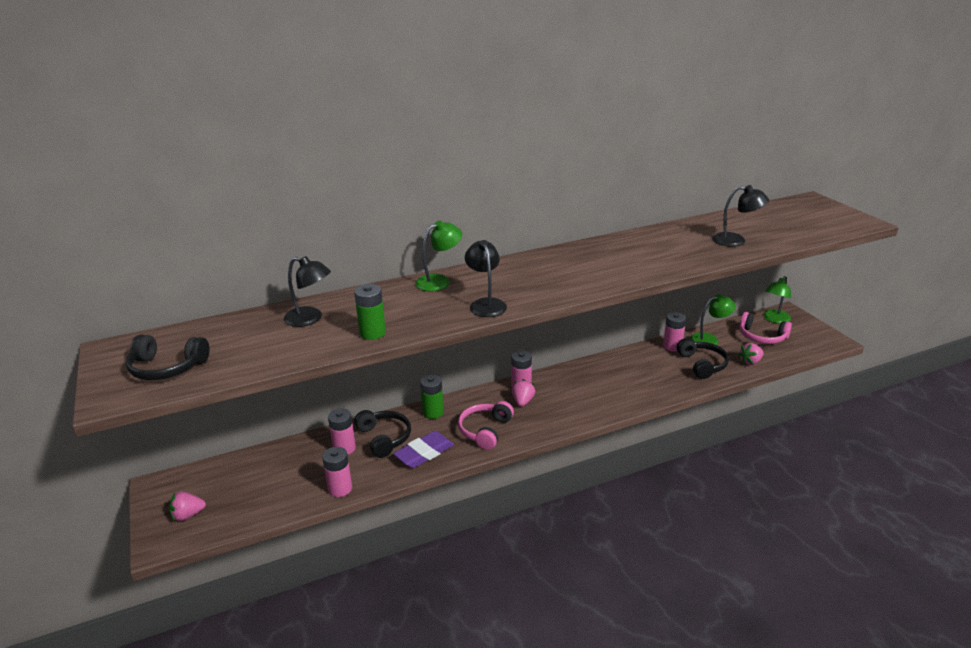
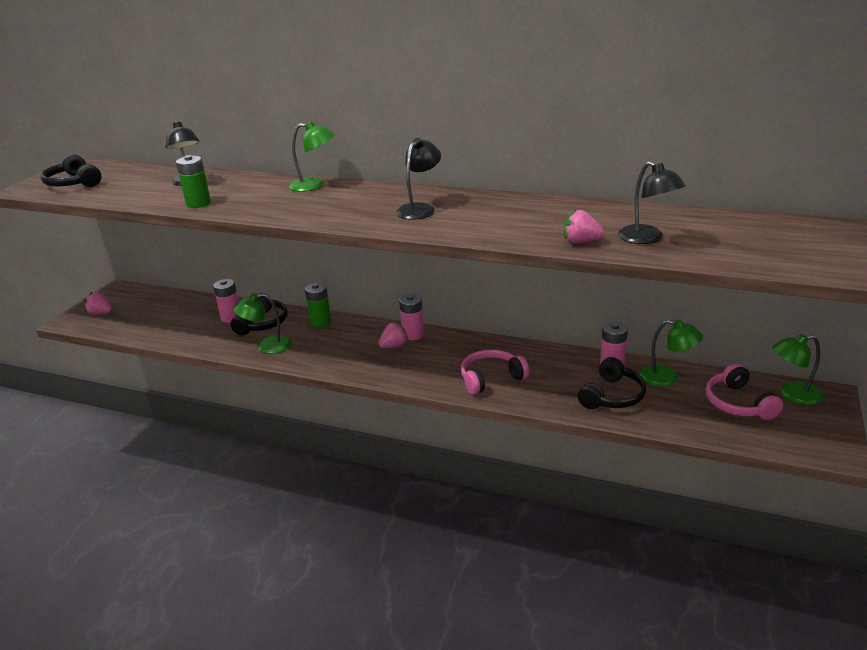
camera: 45 degrees right, 0 degrees up
pink battery [322,447,352,497] -> none
purple eraser [393,431,454,468] -> green lamp [234,293,292,354]
pink headphones [458,401,514,450] -> pink headphones moved to [461,349,529,395]
black lamp [465,240,507,317] -> black lamp moved to [396,138,441,220]
pink strawberry [738,343,764,365] -> pink strawberry moved to [564,209,604,243]

